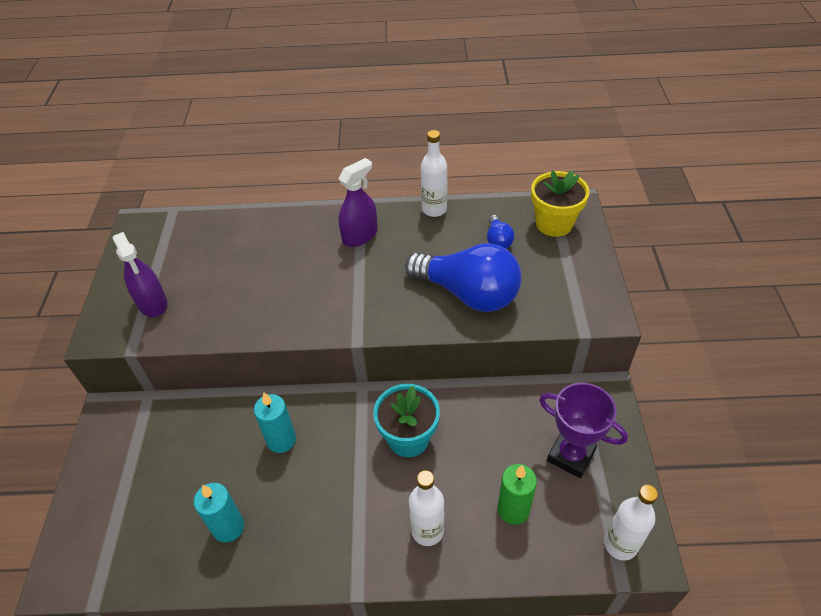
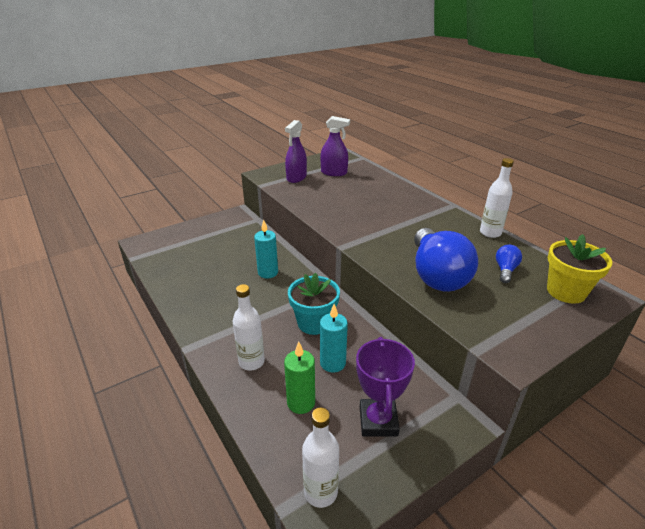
camera: 55 degrees right, 15 degrees down
turquoise candle [194,483,244,542] -> turquoise candle moved to [320,304,348,373]
purple spray bottle [338,158,377,247] -> purple spray bottle moved to [320,116,350,176]
blue light bulb [487,215,515,248] -> blue light bulb turned 150 degrees clockwise [496,244,522,283]

